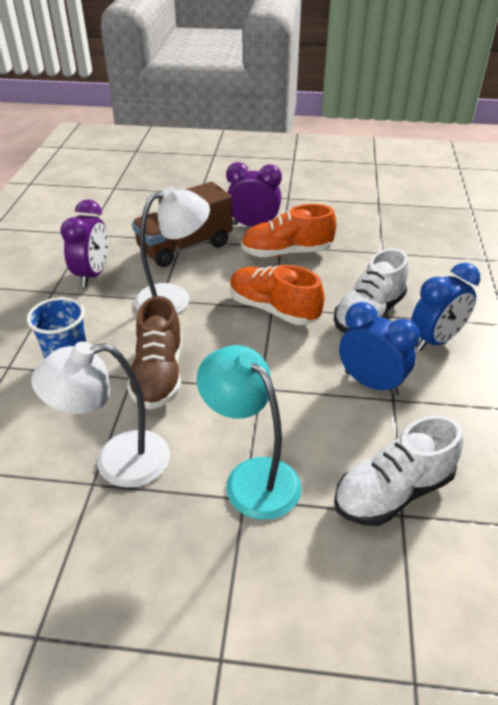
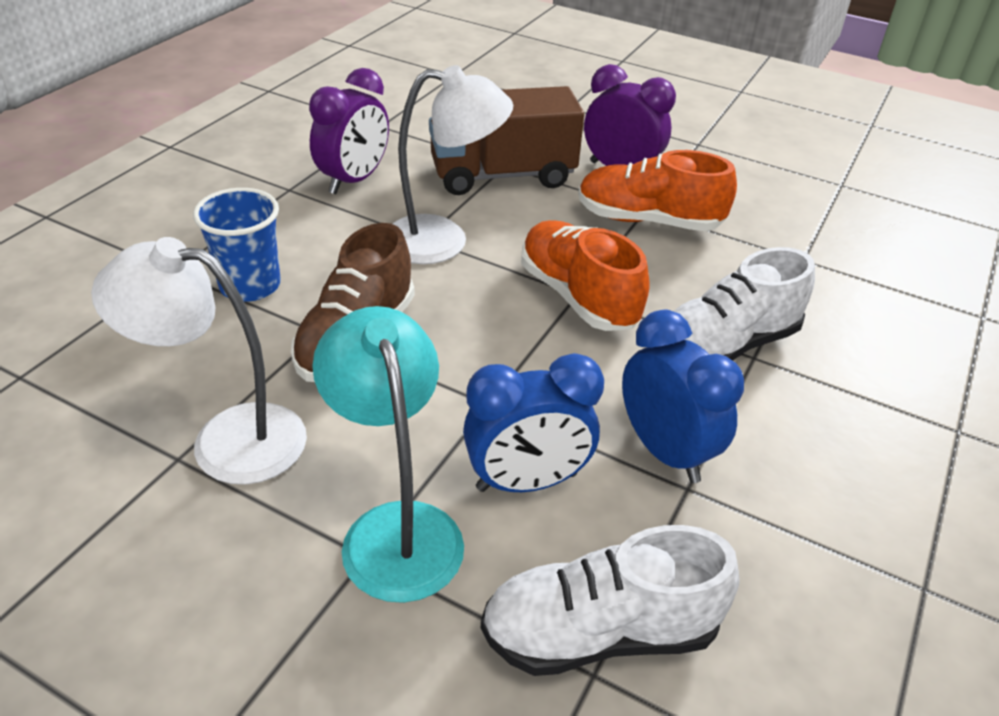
camera: 20 degrees right, 0 degrees up
blue clock [411,263,480,351] -> blue clock moved to [463,353,604,492]

